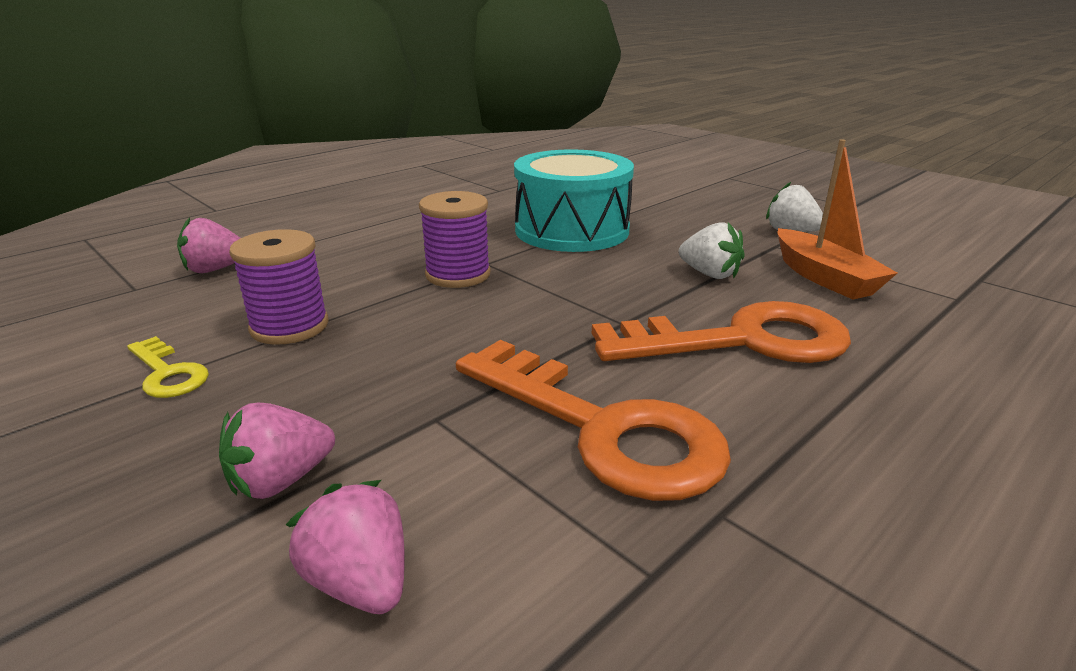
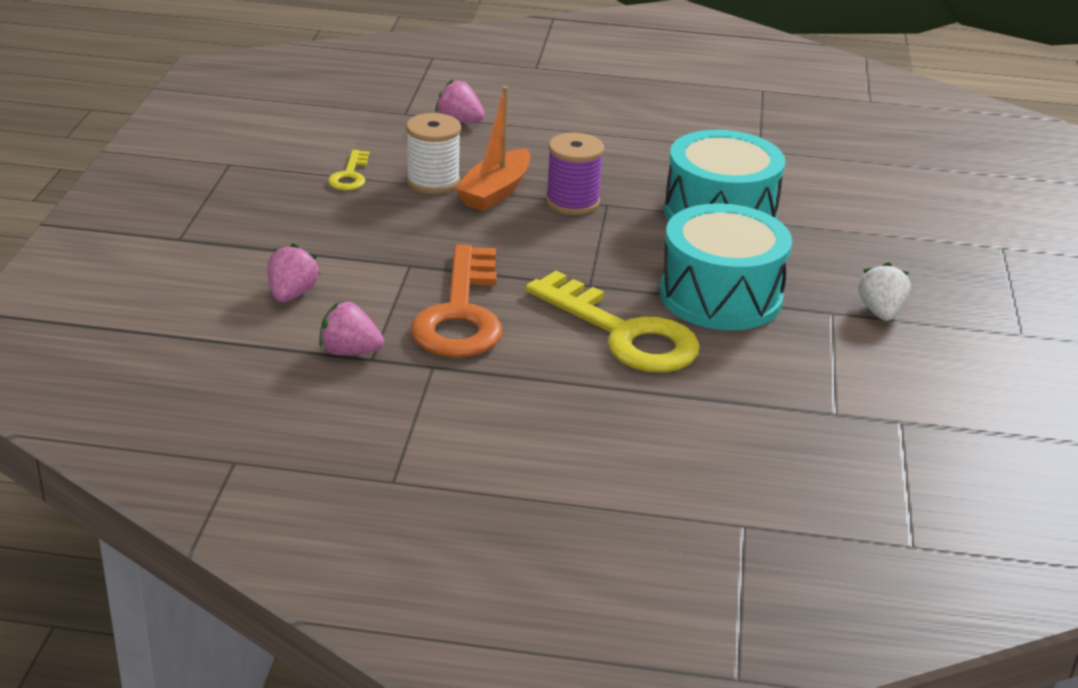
camera: 50 degrees right, 5 degrees up
pink strawberry [219,403,335,499] -> pink strawberry moved to [319,301,384,355]
purple spool [229,229,329,345] -> white spool [406,113,461,194]
orange key [592,301,851,363] -> yellow key [526,271,700,372]
white strawberry [679,222,744,279] -> turquoise drum [660,203,792,330]
orange boat [778,139,897,299] -> orange boat moved to [455,86,530,212]

